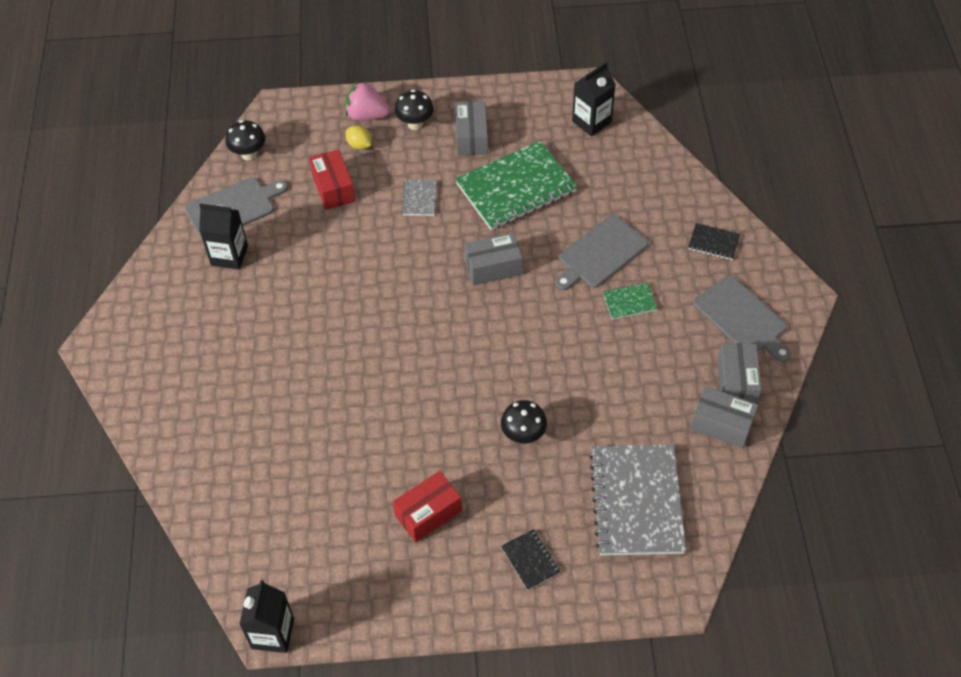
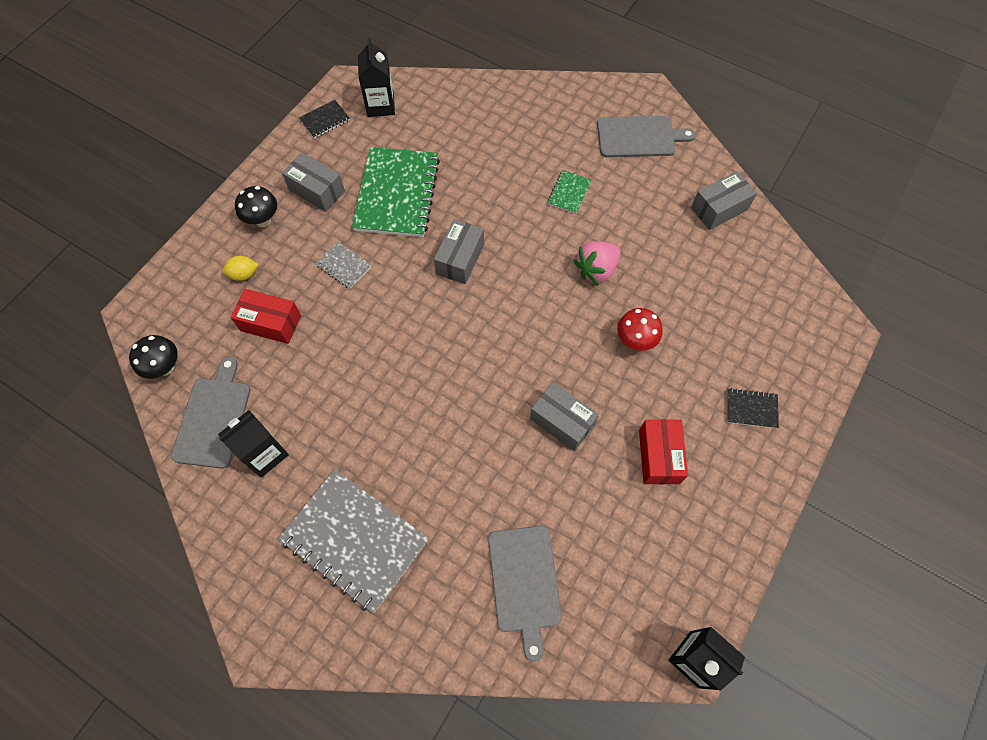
camera: 55 degrees left, 10 degrees up
pink strawberry [345,81,390,121] -> pink strawberry moved to [574,241,621,285]
black mushroom [501,400,547,443] -> red mushroom [617,308,663,351]
grey cutting board [555,215,648,290] -> grey cutting board moved to [488,526,562,662]
grey notebook [589,444,686,556] -> grey notebook moved to [278,469,429,614]
black notebook [688,223,740,260] -> black notebook moved to [299,100,350,139]
grey box [718,343,762,404] -> grey box moved to [530,382,599,451]

